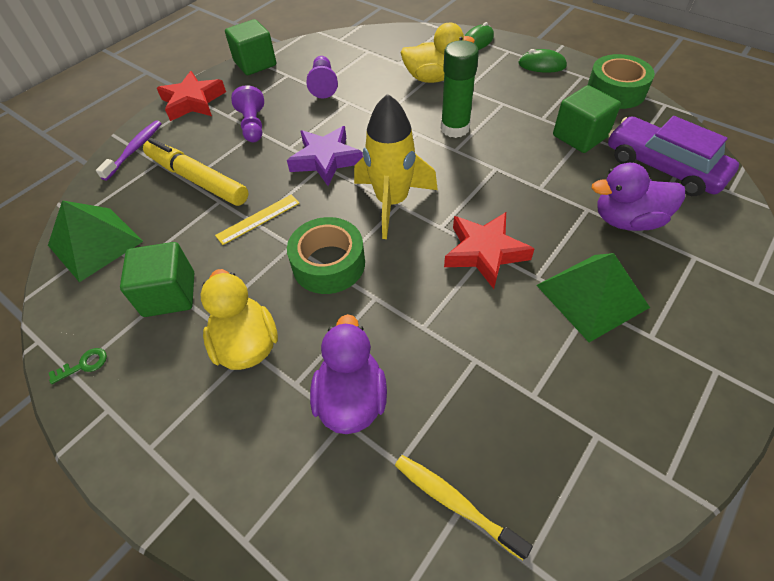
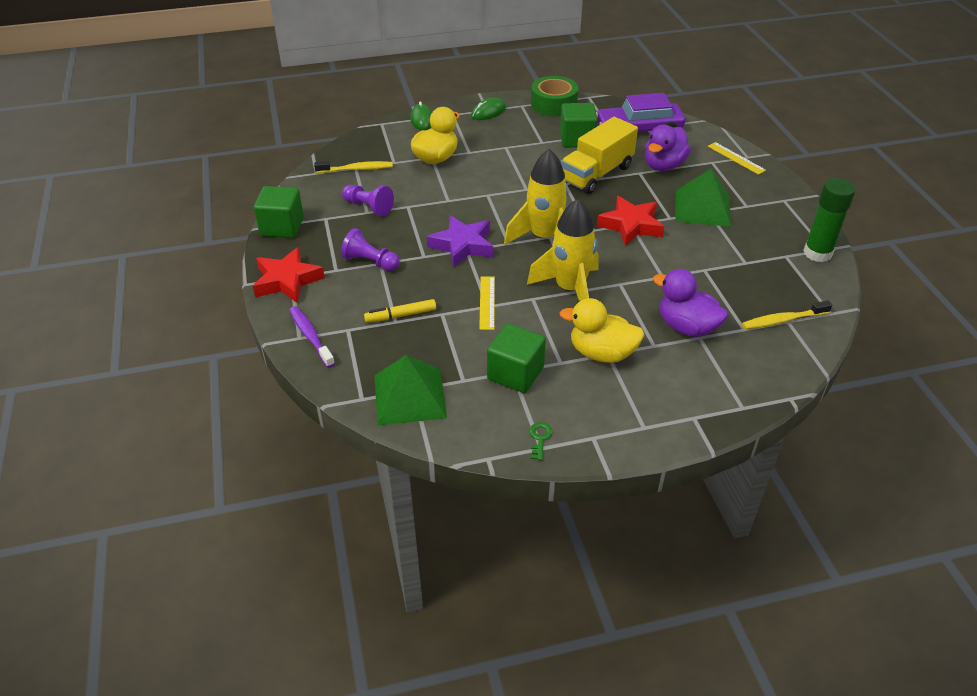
camera: 55 degrees left, 10 degrees down
yellow marker [143,138,249,206] -> yellow marker [364,299,436,323], size x0.55
green tape [287,217,365,294] -> yellow rocket [527,199,599,301]
green glue stick [441,40,479,138] -> green glue stick moved to [803,178,856,262]
none -> yellow toothbrush [314,161,393,173]
none -> yellow truck [561,117,638,194]
none -> yellow ruler [708,142,766,175]

